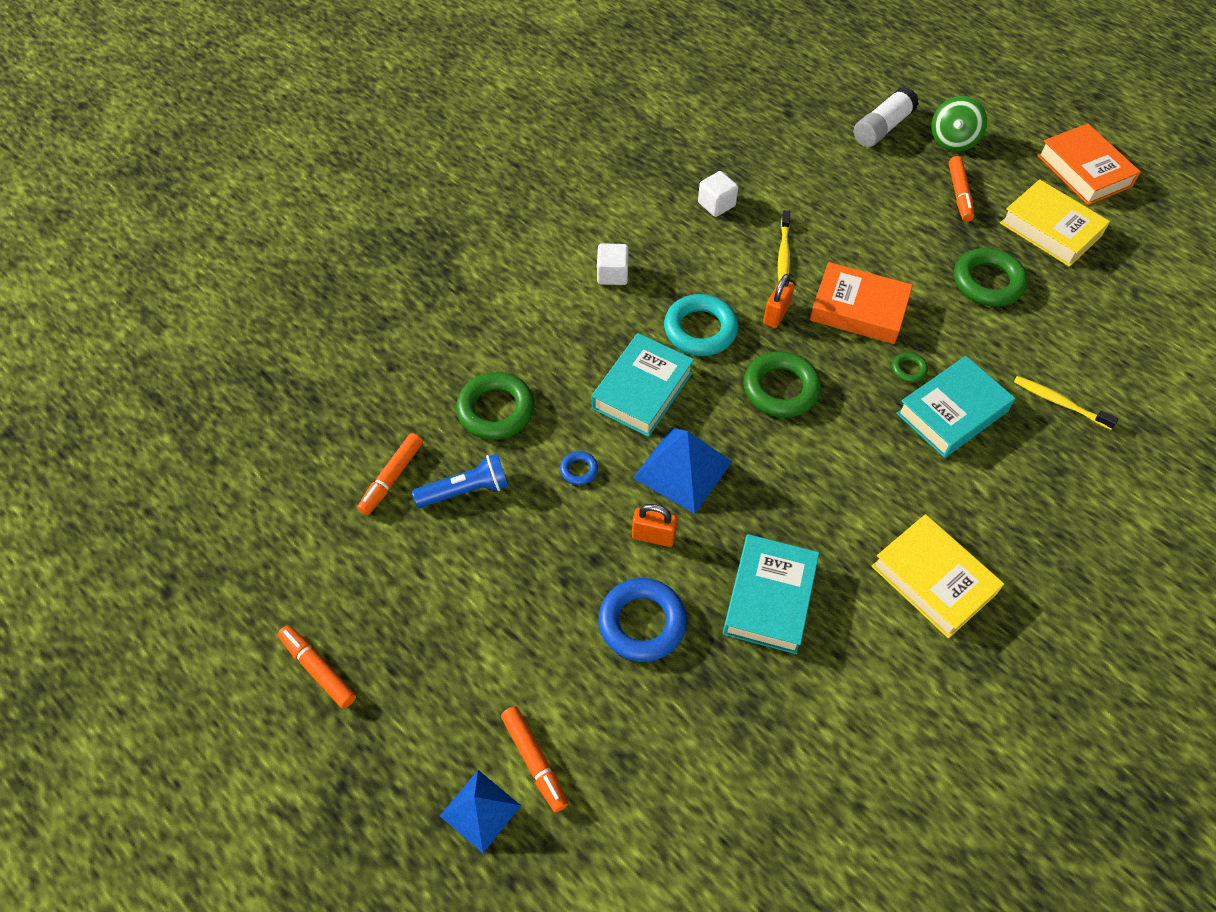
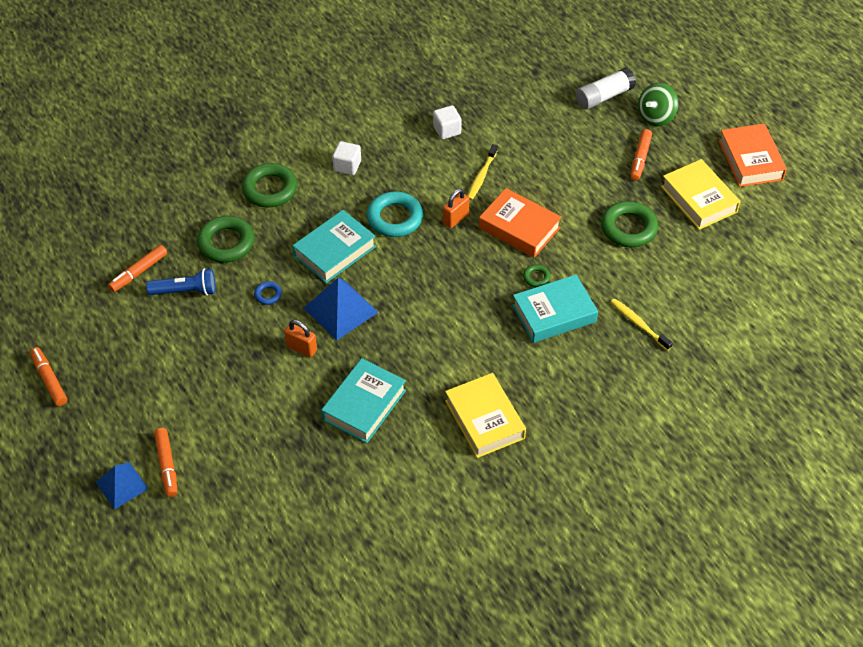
camera: 15 degrees right, 5 degrees down
blue ring [598,578,687,662] -> none
green ring [744,351,821,418] -> green ring moved to [242,163,297,207]

